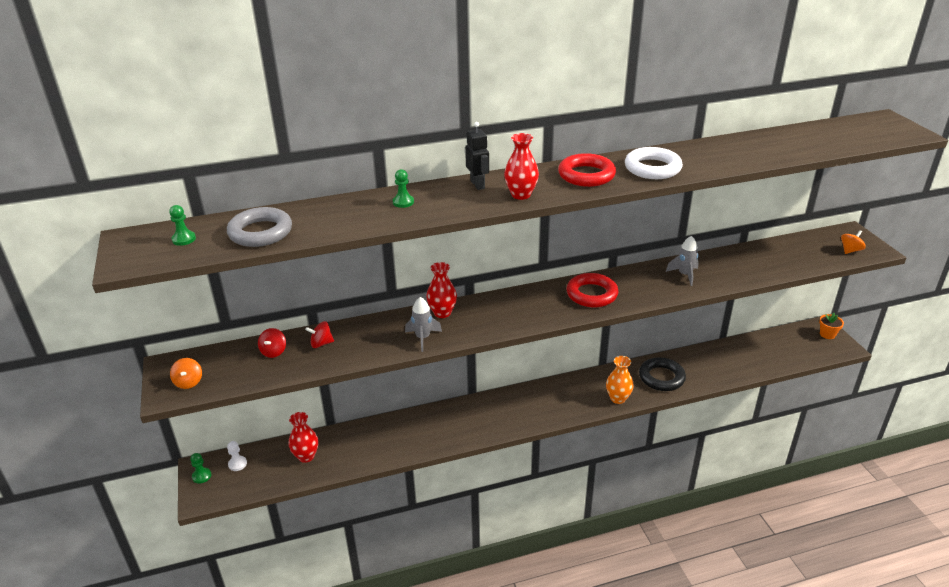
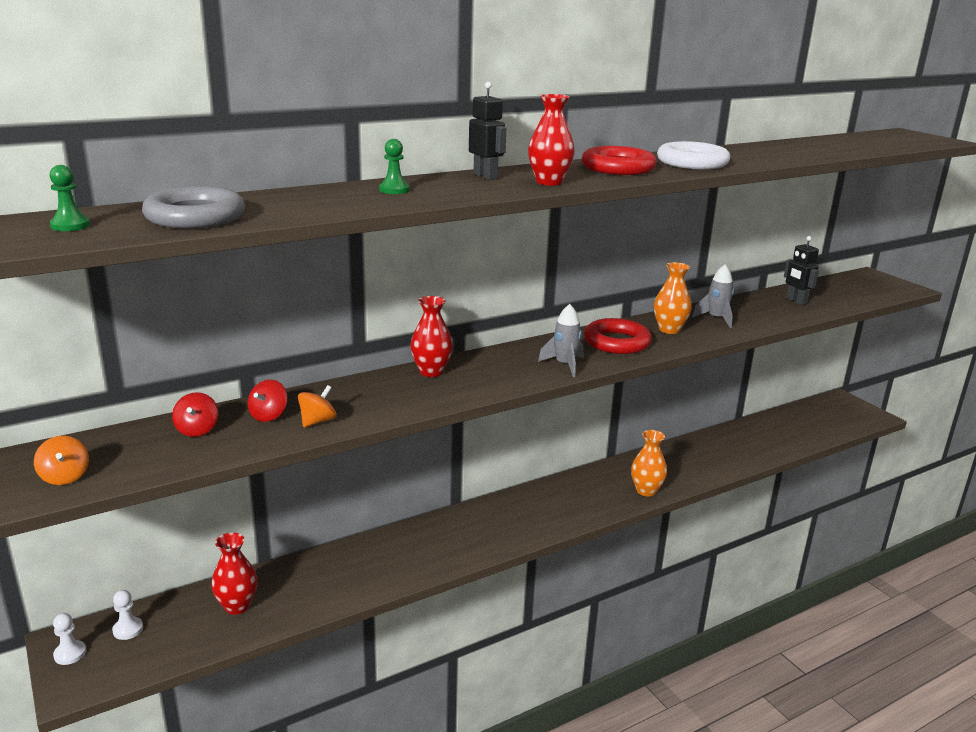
camera: 15 degrees left, 10 degrees down
green pawn [190,453,211,484] -> white pawn [53,613,86,665]
red spinning top [305,321,334,348] -> red spinning top turned 45 degrees counterclockwise [248,379,287,422]
grey rocket [405,297,442,352] -> grey rocket moved to [538,304,584,377]
black ring [639,357,686,391] -> none
orange flower pot [819,313,844,339] -> none
orange spinning top [841,230,866,254] -> orange spinning top moved to [298,385,336,427]
none -> orange vase [654,262,692,334]
none -> black robot [784,236,819,305]

